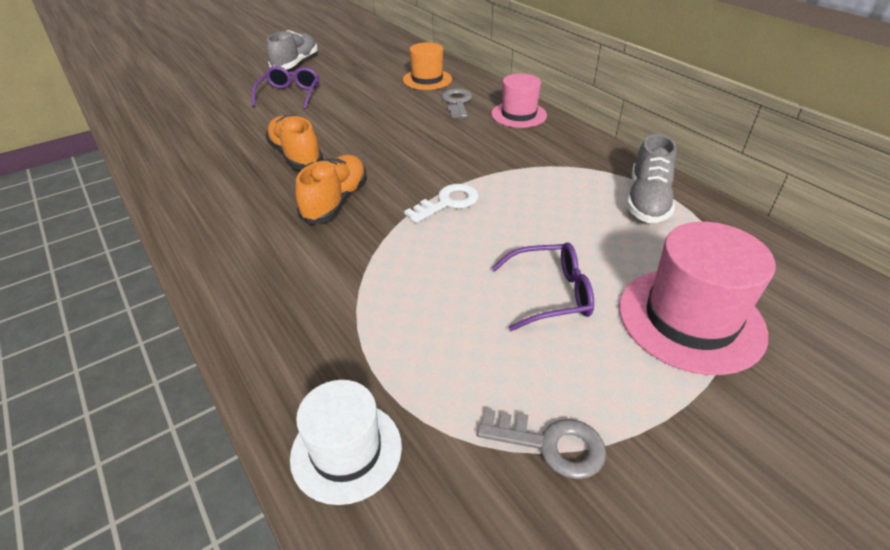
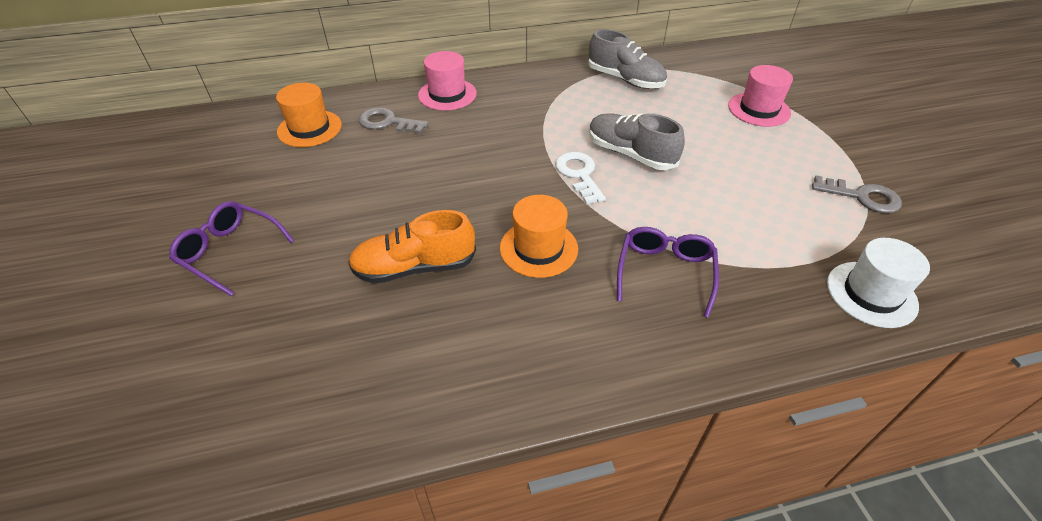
camera: 70 degrees left, 5 degrees up
grey shoe [267,30,318,70] -> grey shoe moved to [589,113,685,170]
orange shoe [295,155,367,224] -> orange hat [500,195,578,278]
grey key [477,409,607,479] -> grey key turned 75 degrees clockwise [812,175,902,213]
purple glasses [492,243,594,331] -> purple glasses moved to [617,227,719,318]
pink hat [619,222,776,375] -> pink hat [728,65,793,127], size x0.64

